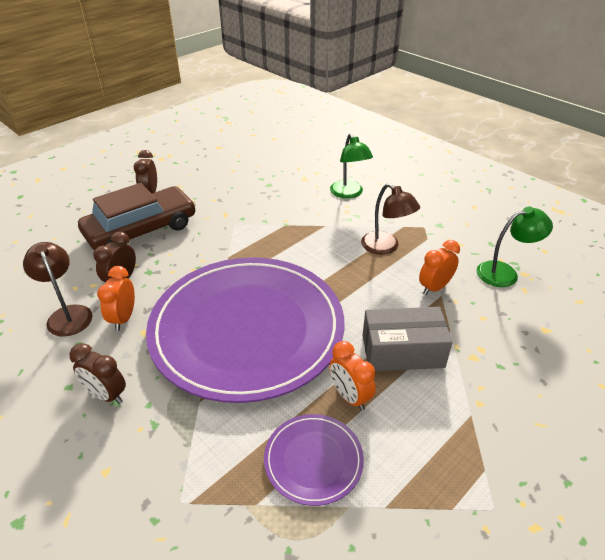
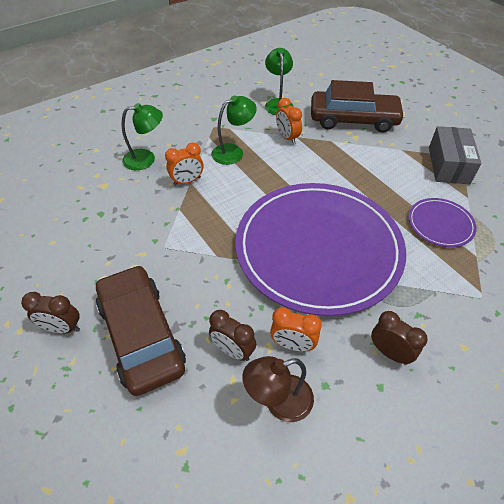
camera: 80 degrees left, 10 degrees up
brown clock [70,343,126,404] -> brown clock turned 90 degrees counterclockwise [371,311,428,365]
orange clock [329,341,376,411] -> orange clock moved to [165,143,203,186]
brown lamp [361,183,420,255] -> green lamp [211,95,257,165]
grey box [363,307,453,371] -> grey box moved to [429,126,481,184]
none -> brown car [311,80,405,133]

